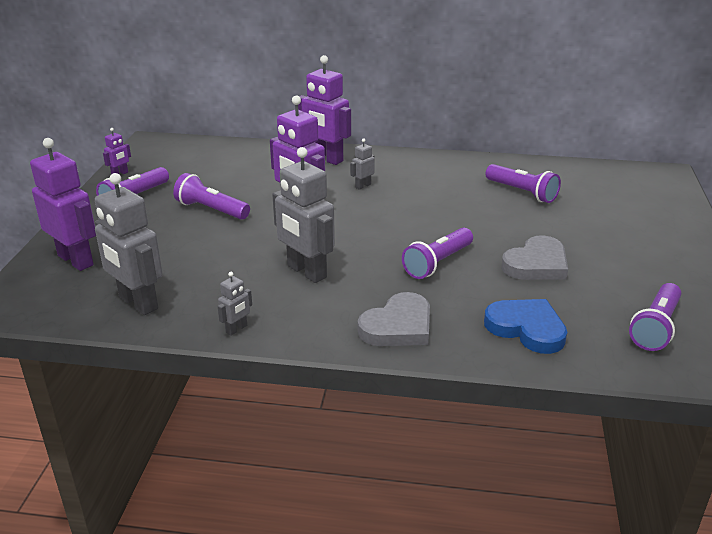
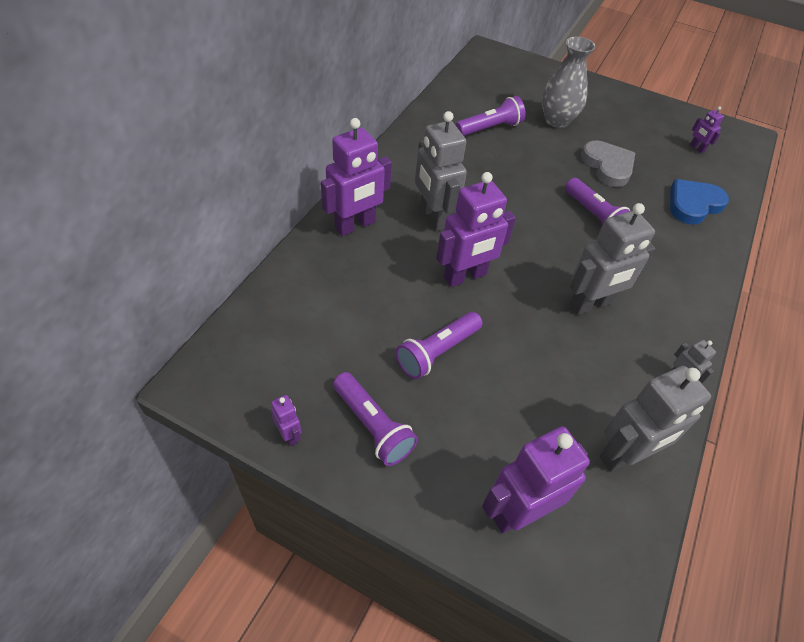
camera: 75 degrees left, 20 degrees up
grey robot [350,138,375,190] -> grey robot [415,111,467,231], size x2.19
grey heart [358,292,430,346] -> none
purple flashlight [629,283,681,351] -> purple robot [690,106,724,153]
none -> grey vase [541,36,595,128]

